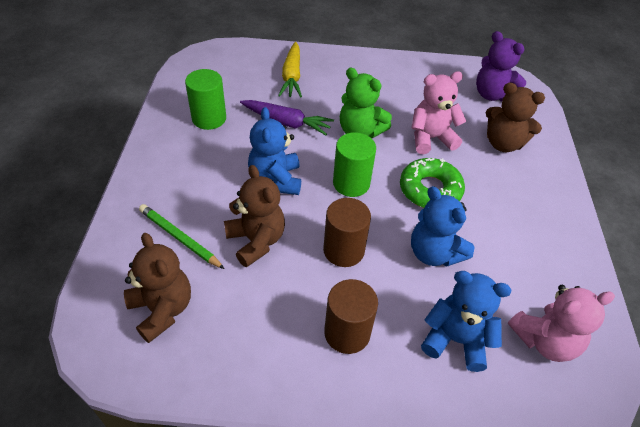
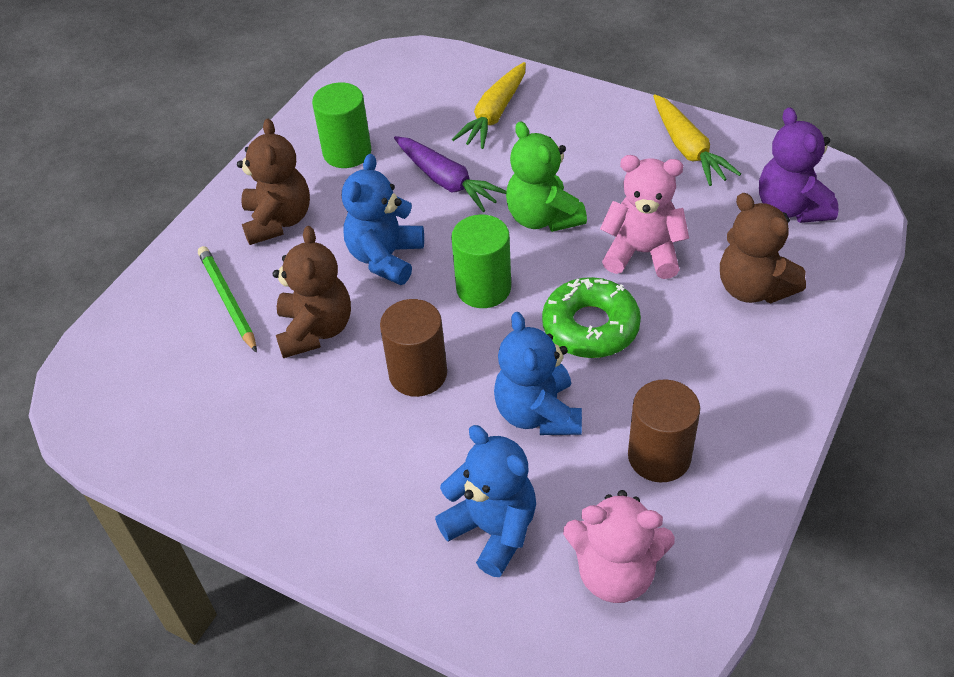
camera: 30 degrees right, 0 degrees up
brown teddy bear [124,233,191,343] -> brown teddy bear moved to [237,119,310,245]
brown cylinder [324,279,378,354] -> brown cylinder moved to [628,379,700,482]
none -> yellow carrot [653,94,741,186]

